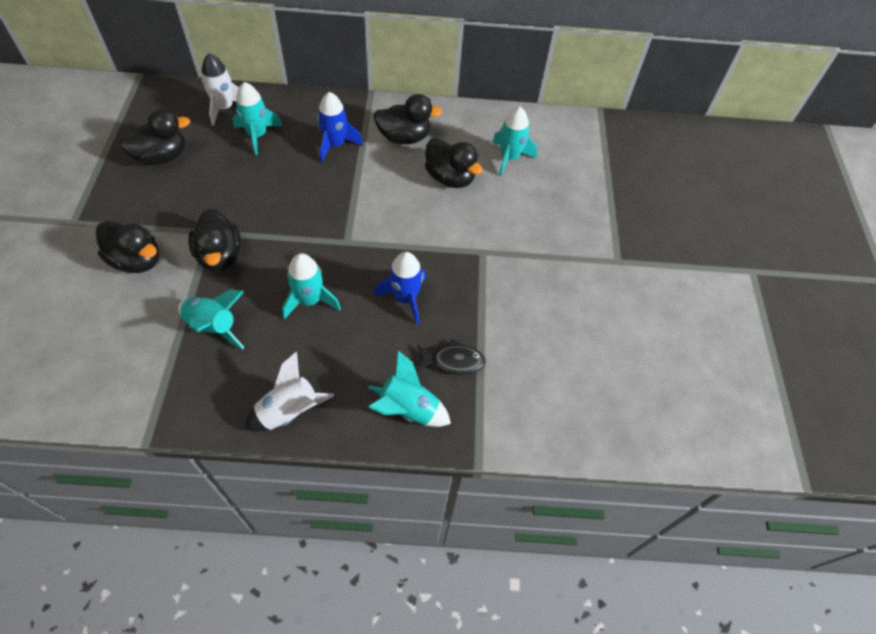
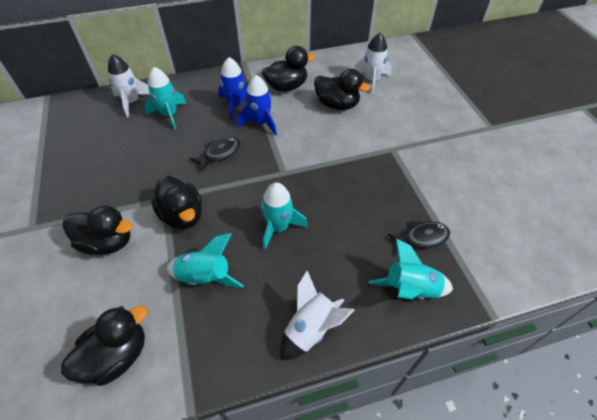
camera: 15 degrees left, 5 degrees down
black duck [118,109,190,165] -> black duck moved to [61,306,148,386]
blue rocket [374,252,426,324] -> blue rocket moved to [237,75,277,136]
turquoise rocket [492,107,537,176] -> white rocket [354,33,391,94]
none -> black fish [190,137,240,172]

